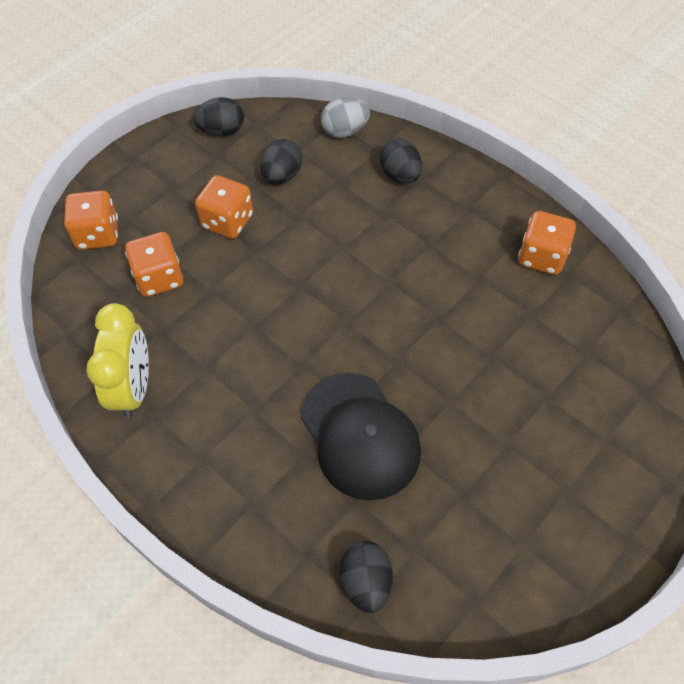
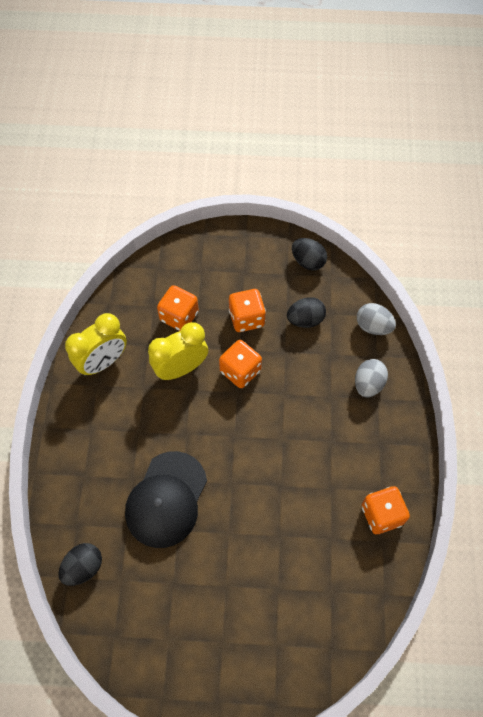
camera: 50 degrees right, 5 degrees up
orange dice [64,191,118,250] -> orange dice moved to [219,340,262,388]
black egg [380,139,422,184] -> grey egg [355,359,388,397]
none -> yellow clock [148,322,208,380]

